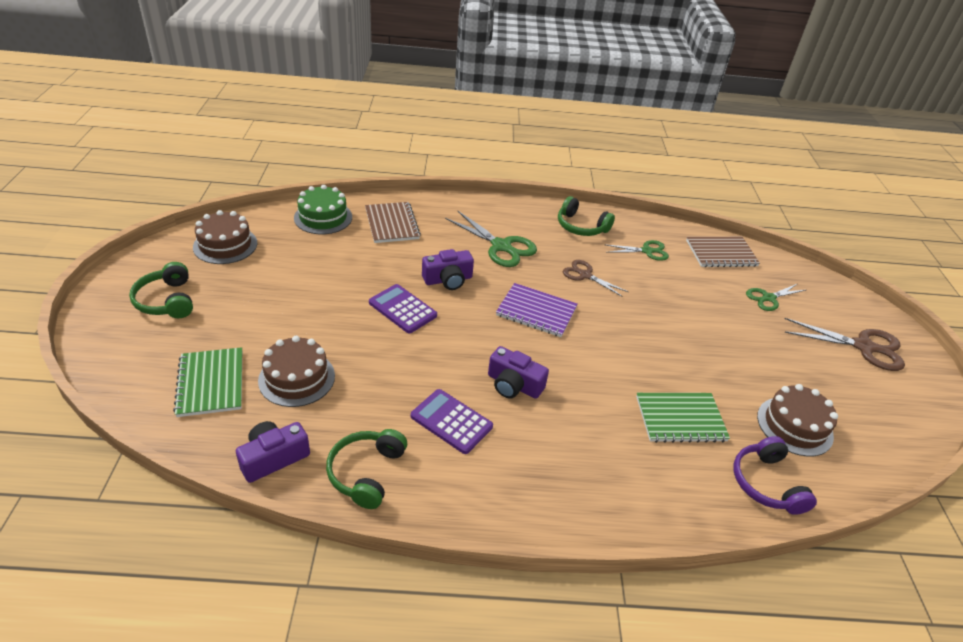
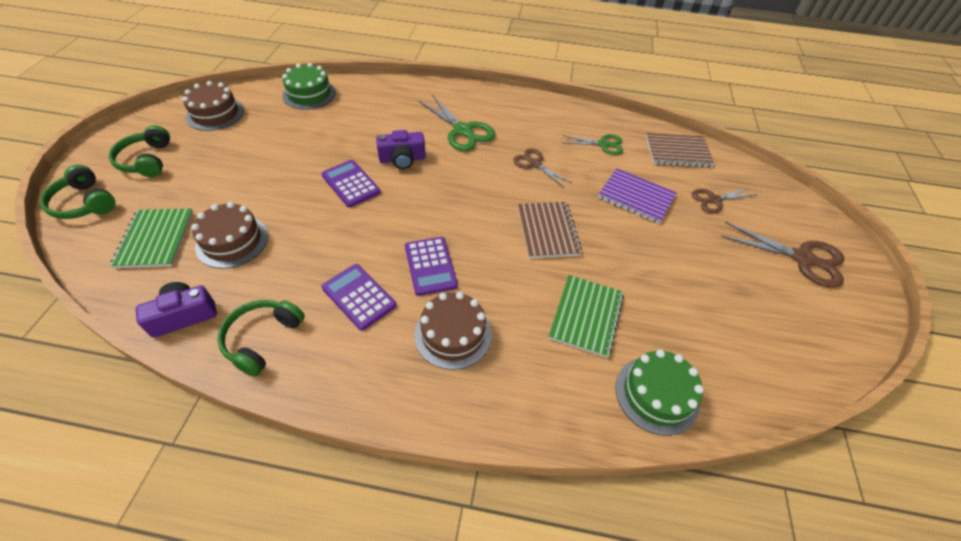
camera: 10 degrees right, 10 degrees up
brown notebook [365,202,421,243] -> brown notebook moved to [518,202,582,258]
purple camera [488,346,549,399] -> purple calculator [405,237,458,296]
purple notebook [496,283,577,337] -> purple notebook moved to [598,168,676,224]
green headphones [558,196,615,236] -> green headphones moved to [40,165,116,219]
green notebook [636,393,730,443] -> green notebook turned 75 degrees counterclockwise [549,275,624,358]
purple headphones [733,436,817,515] -> green cake [616,349,704,436]
green scissors [746,284,806,311] -> brown scissors [692,187,757,213]
brown cake [757,384,838,457] -> brown cake moved to [414,292,492,370]

